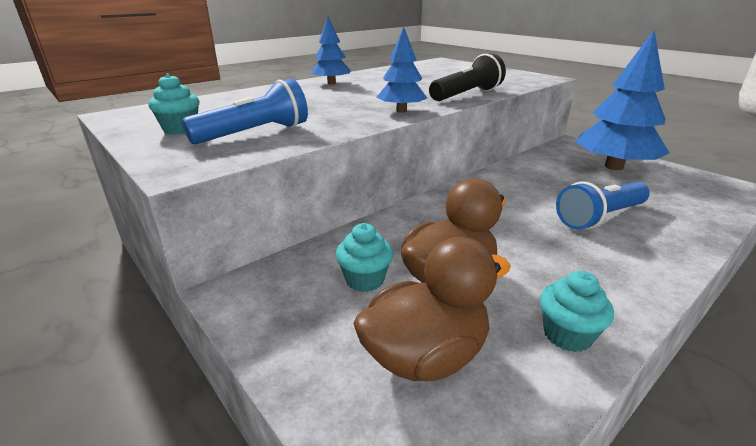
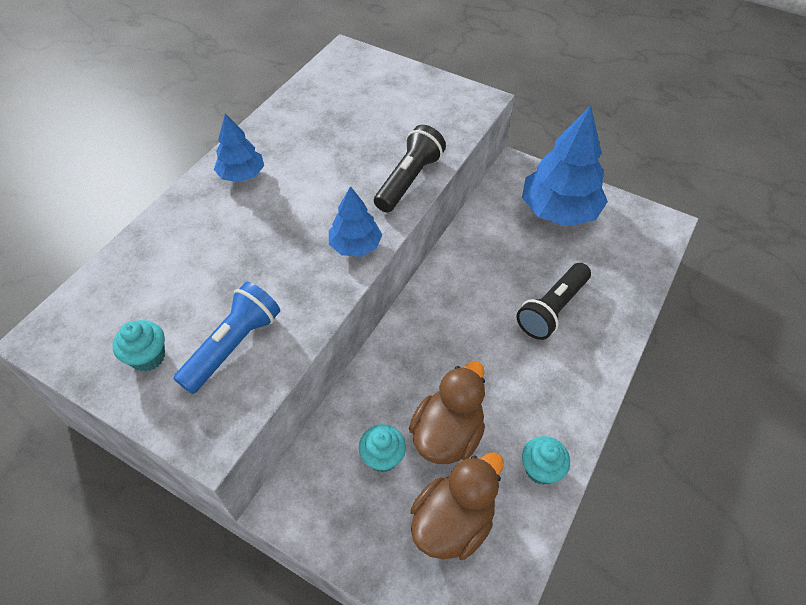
camera: 20 degrees left, 25 degrees up
blue flashlight [556,181,650,230] -> black flashlight [516,263,591,340]

